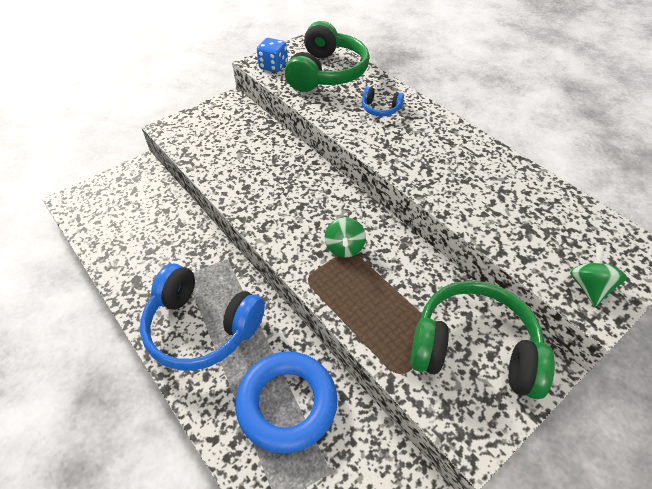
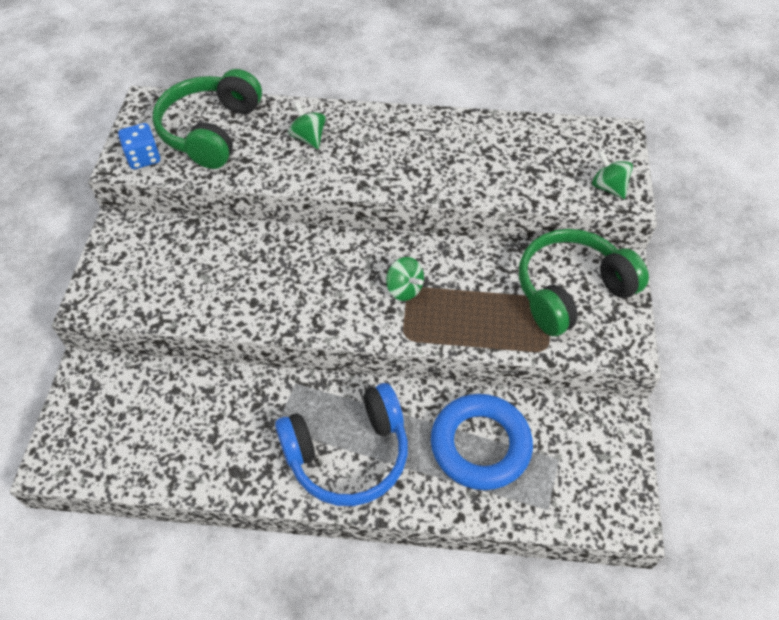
camera: 45 degrees left, 5 degrees up
green headphones [285,21,369,92] -> green headphones turned 135 degrees counterclockwise [152,69,262,169]
blue headphones [362,86,404,116] -> green spinning top [288,101,326,149]

